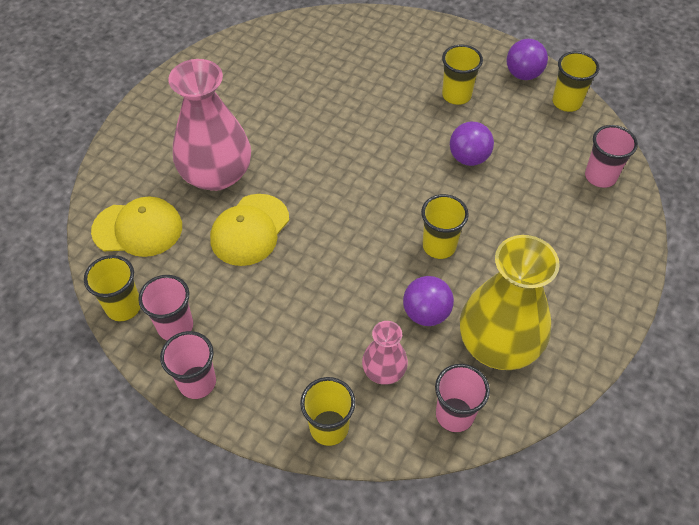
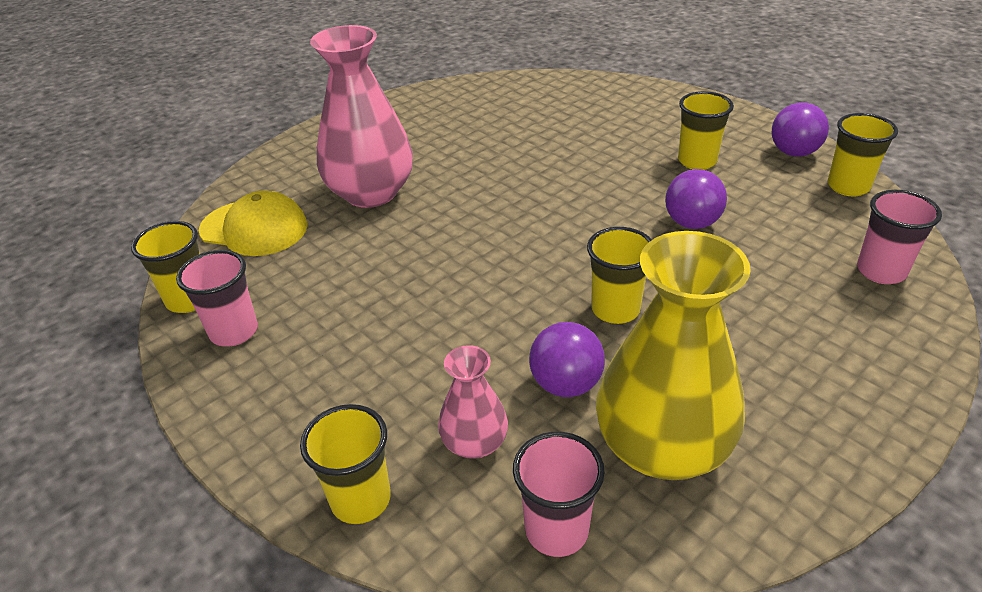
camera: 20 degrees right, 15 degrees down
pink cup [160,331,216,399] -> none
yellow cap [210,194,289,266] -> none

